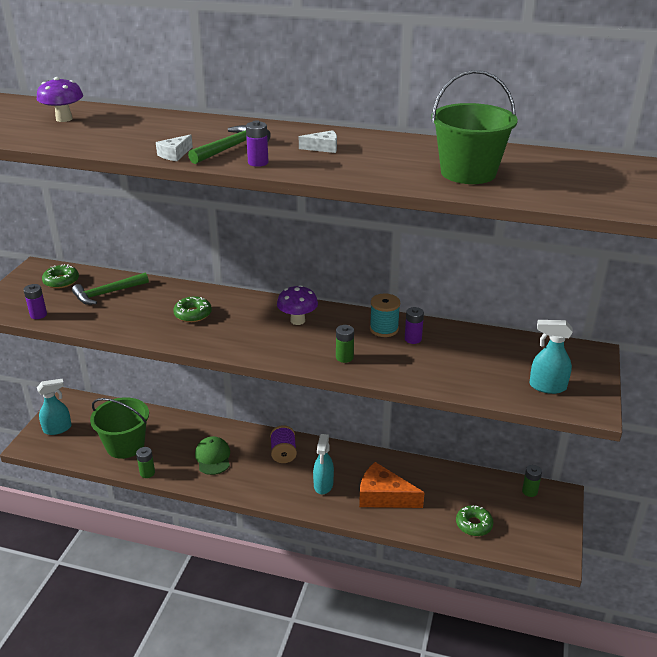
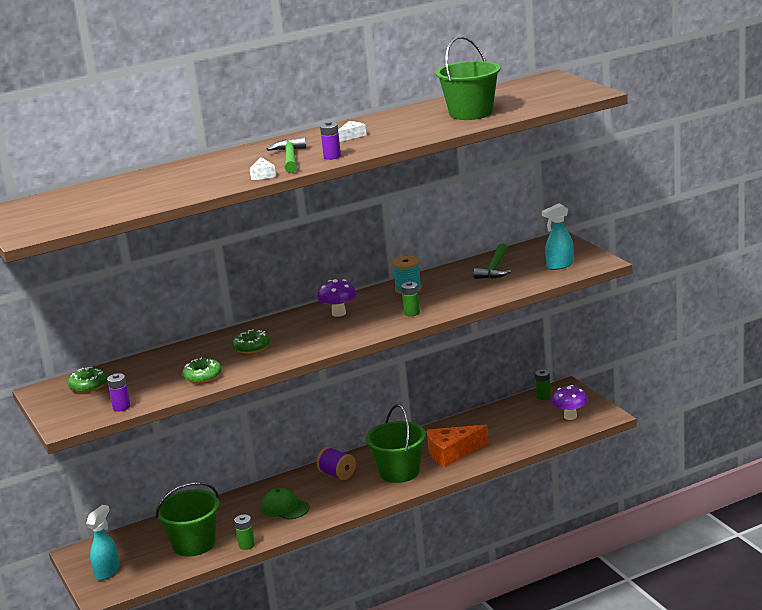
camera: 40 degrees left, 10 degrees down
purple mushroom [37,77,83,122] -> purple mushroom moved to [552,385,588,420]
green hammer [72,273,149,305] -> green hammer moved to [474,244,511,279]
turquoise spray bottle [313,434,334,494] -> green bucket [366,404,426,483]
purple battery [405,307,424,344] -> none
green donut [456,505,494,536] -> green donut moved to [182,358,222,383]

